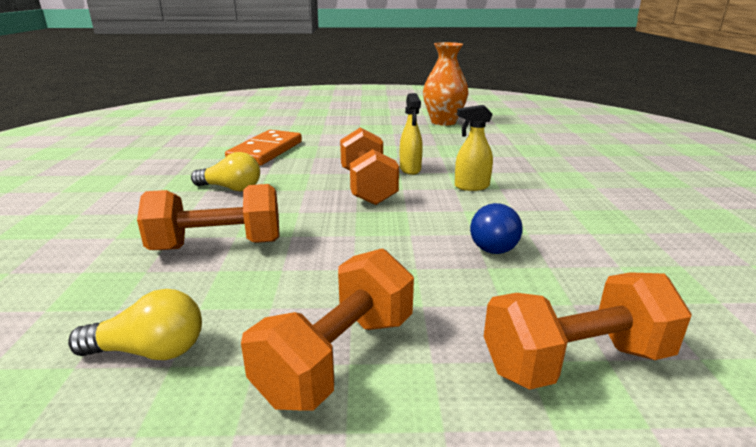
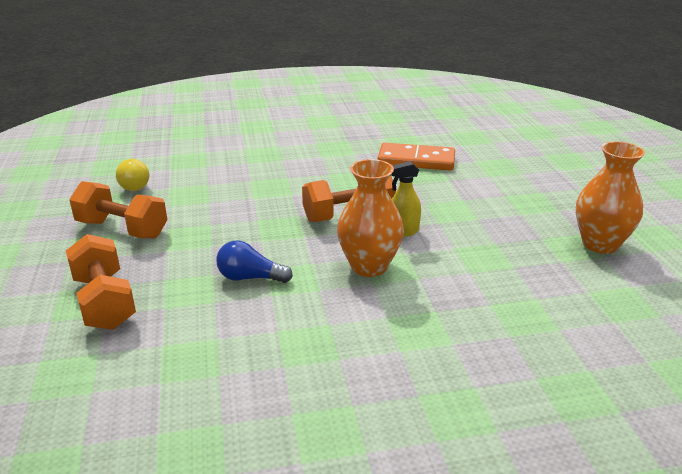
camera: 80 degrees right, 5 degrees up
orange dumbbell [137,184,280,250] -> none
yellow light bulb [191,152,260,191] -> none
yellow spray bottle [455,105,493,191] -> orange vase [337,159,404,277]

